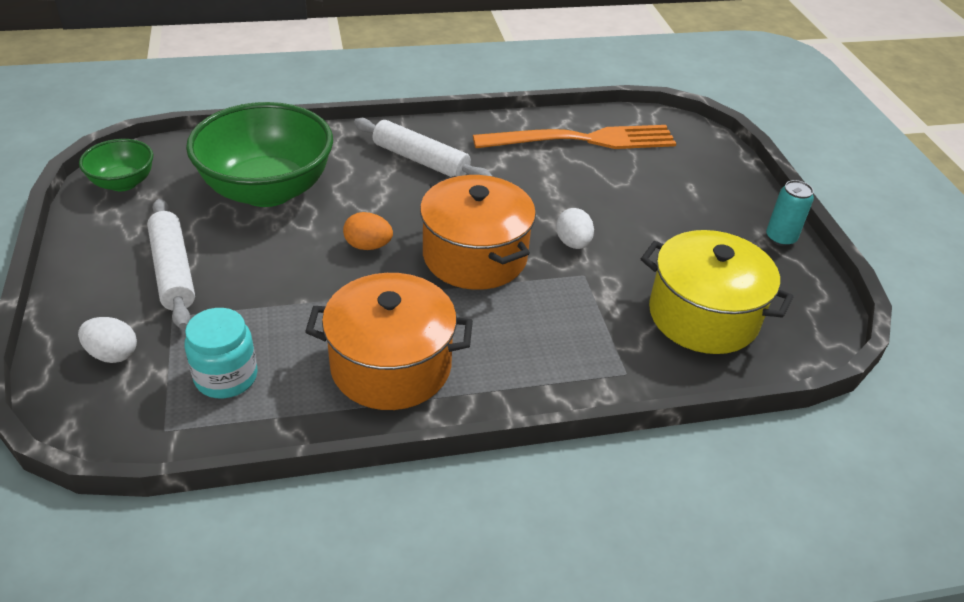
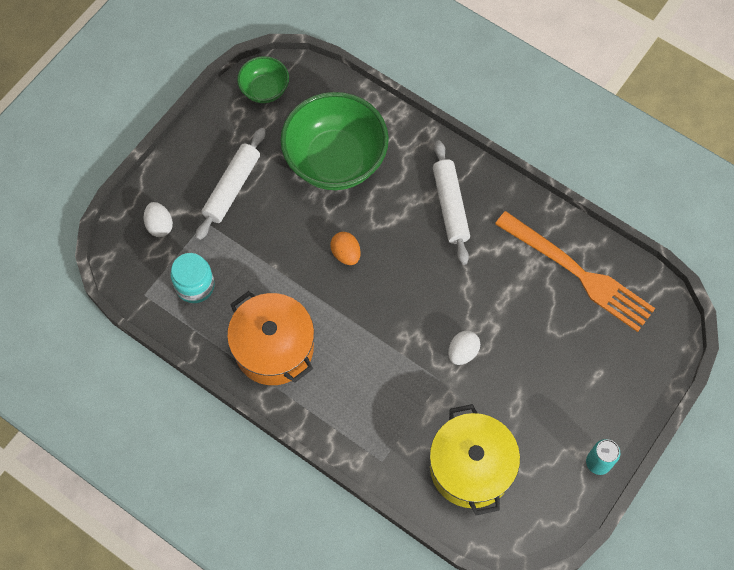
camera: 50 degrees right, 25 degrees up
orange pot [420,175,536,290] -> none

